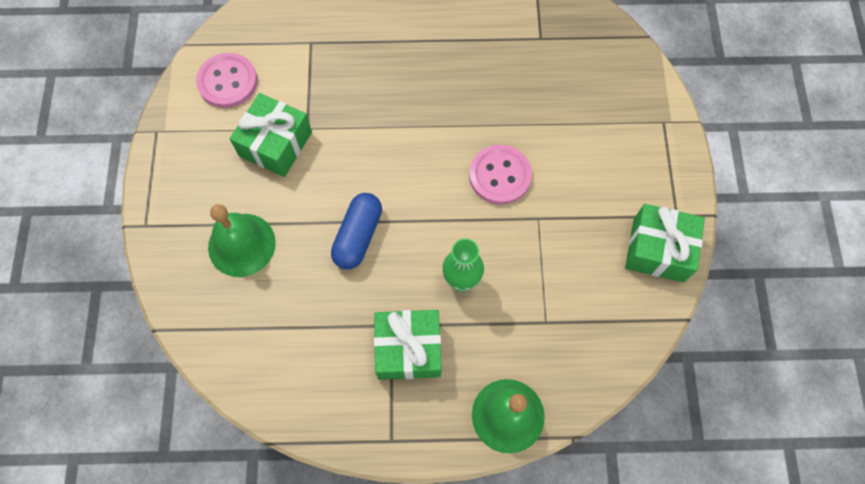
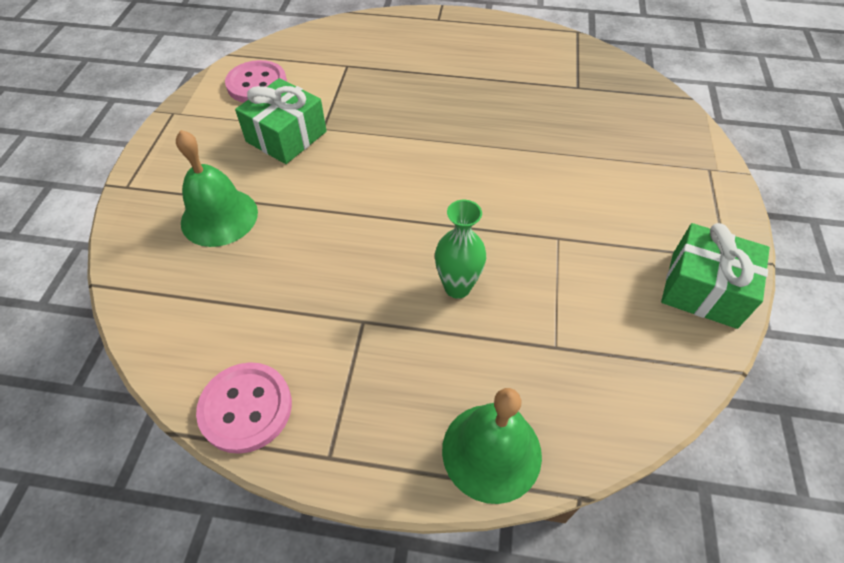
camera: 10 degrees right, 15 degrees down
blue capsule [331,193,382,269] -> none
green gift [374,310,441,380] -> none
pink button [469,145,532,205] -> pink button moved to [196,362,292,454]

